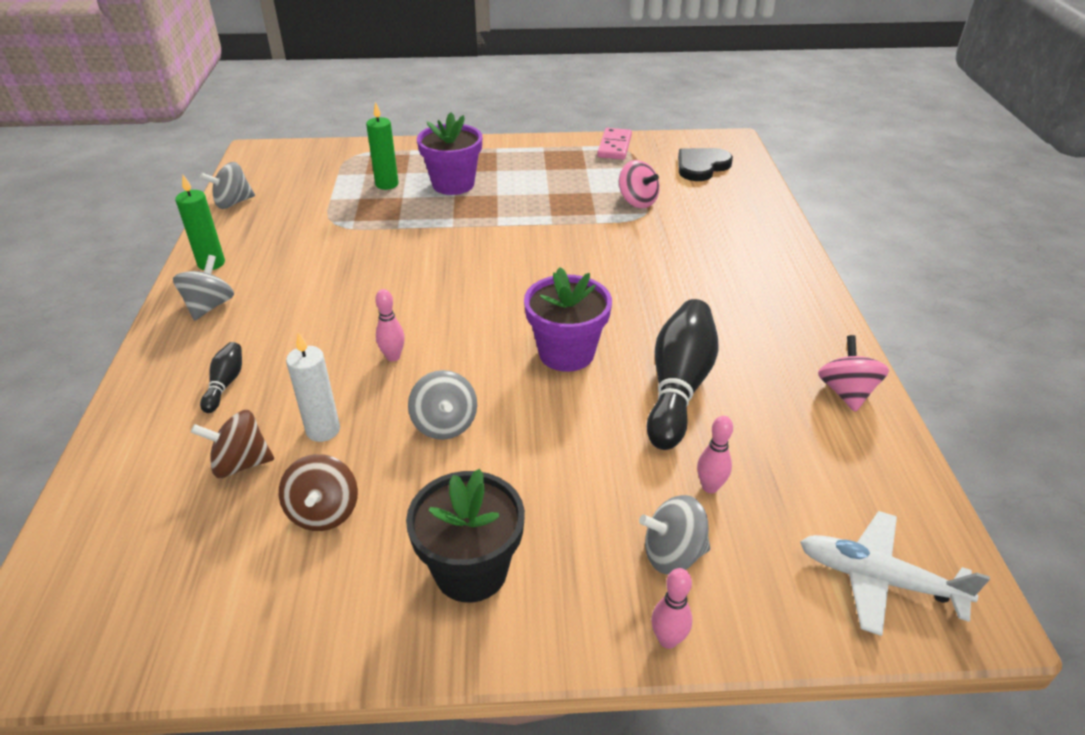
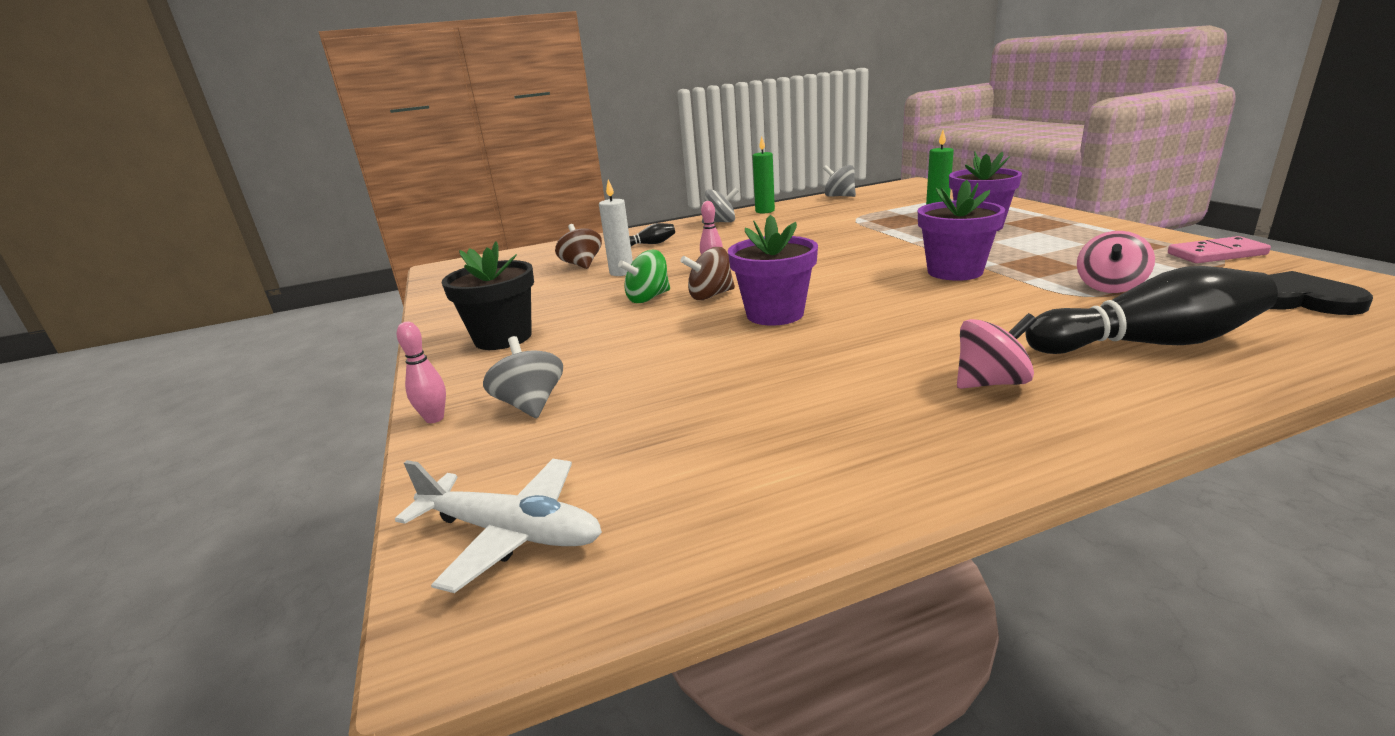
camera: 75 degrees right, 15 degrees down
brown spinning top [279,454,358,531] -> brown spinning top moved to [680,247,735,300]
grey spinning top [408,370,477,440] -> green spinning top [618,250,670,303]
black bowling pin [647,299,718,450] -> black bowling pin moved to [1025,266,1278,354]
pink bowling pin [697,416,733,493] -> none
white plane [800,511,990,636] -> white plane turned 105 degrees clockwise [395,459,602,593]
pink spinning top [818,335,889,412] -> pink spinning top moved to [957,313,1037,389]
none -> purple flower pot [918,180,1005,281]

